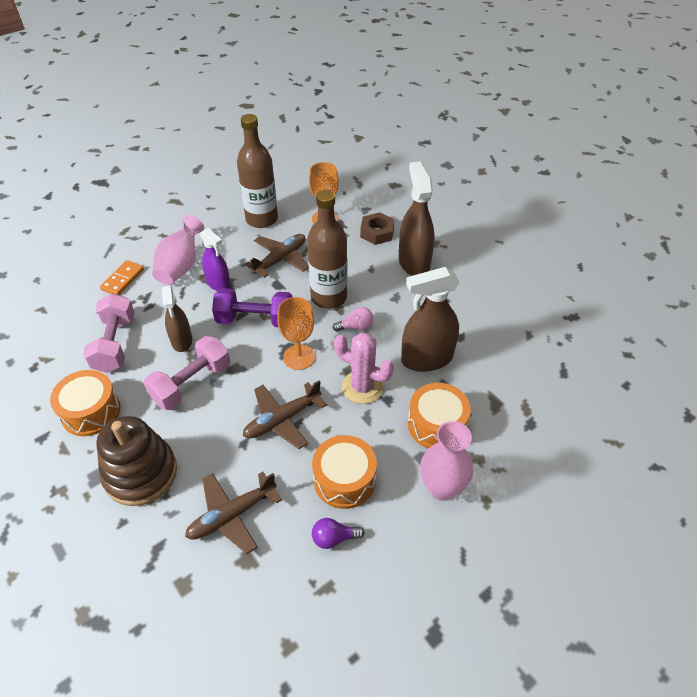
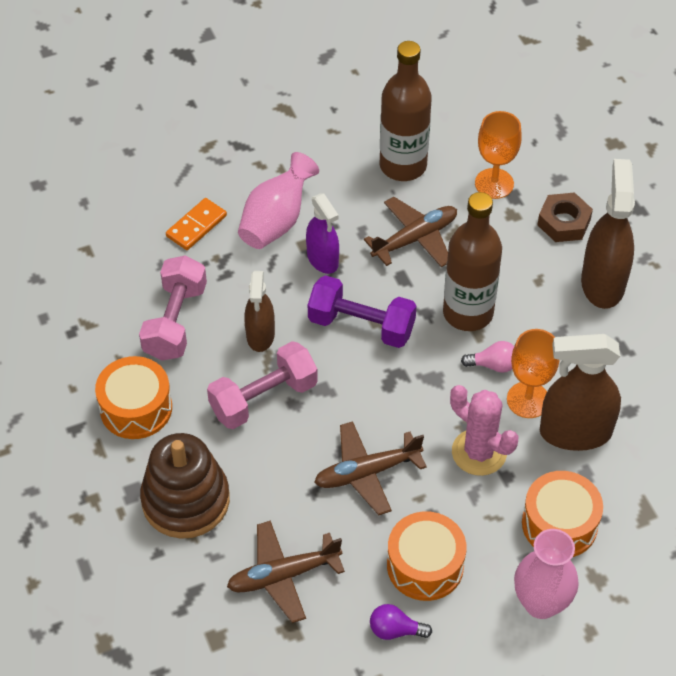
camera: 15 degrees right, 5 degrees up
orange goblet [277,297,315,370] -> orange goblet moved to [507,329,559,418]

